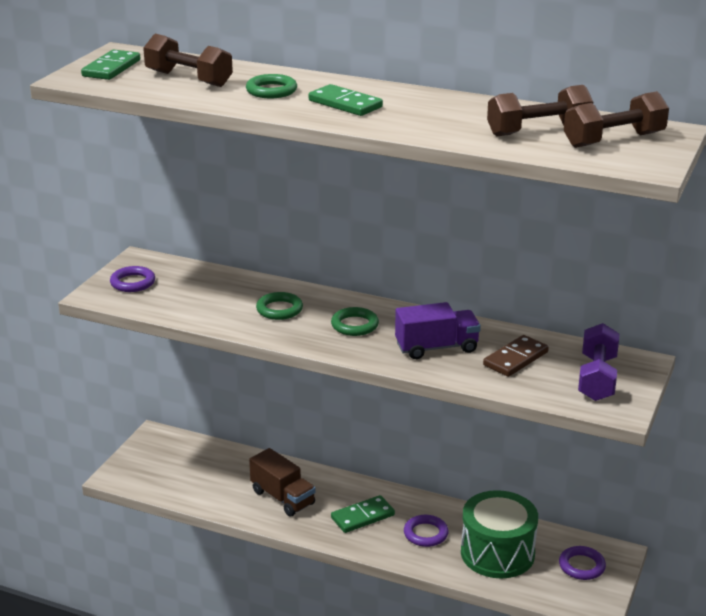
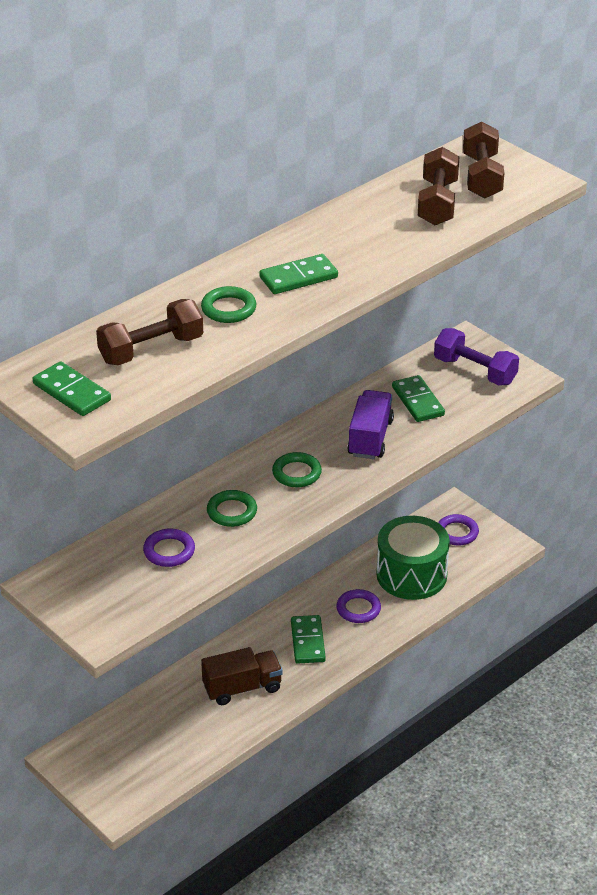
camera: 65 degrees left, 10 degrees up
purple ring [110,266,155,292] -> purple ring moved to [143,529,195,567]
brown domino [483,335,549,377] -> green domino [392,375,445,422]

